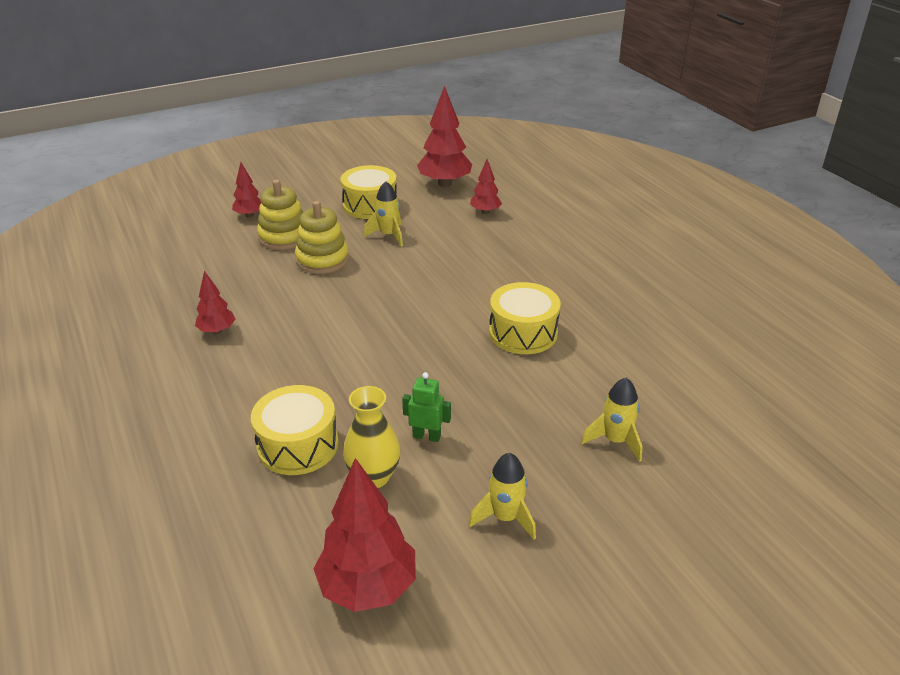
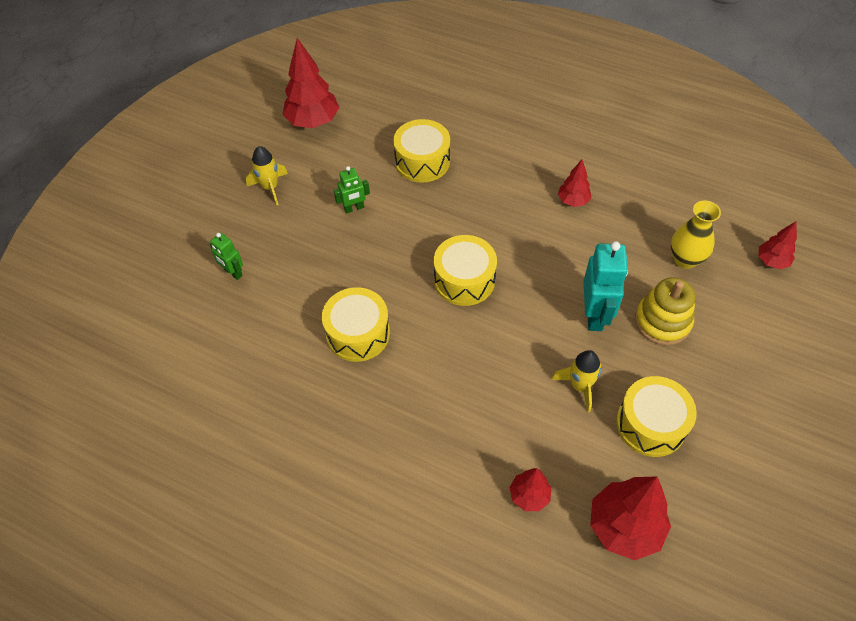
camera: 145 degrees right, 20 degrees up
red tree [232,162,261,218] -> red tree moved to [759,222,797,269]
yellow stacking toy [295,201,349,274] -> turquoise robot [584,241,628,331]
yellow vase [343,386,400,488] -> yellow vase moved to [671,200,721,269]
yellow rocket [581,378,643,462] -> green robot [210,233,243,280]
none -> yellow drum [434,235,497,306]

